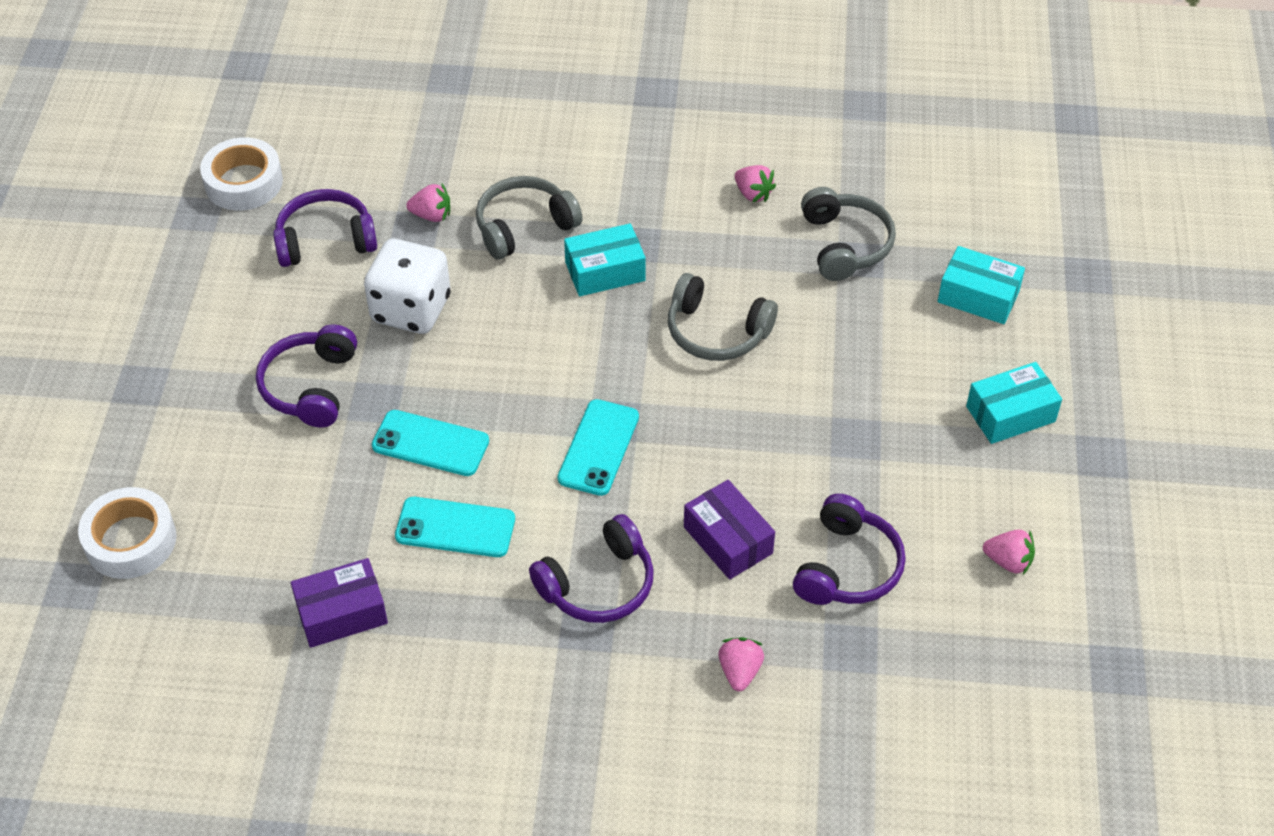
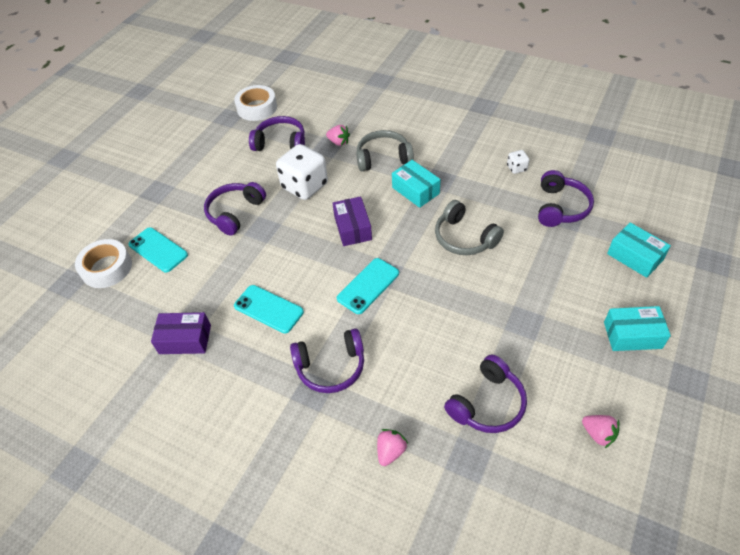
camera: 25 degrees right, 0 degrees up
turquoise phone [372,410,489,476] -> turquoise phone moved to [128,227,188,272]
turquoise box [564,224,646,296] -> turquoise box turned 45 degrees clockwise [392,160,441,208]
purple box [684,480,775,579] -> purple box moved to [333,196,372,246]
pink strawberry [735,165,776,202] -> white dice [507,150,529,174]
grey headphones [801,187,896,281] -> purple headphones [538,170,594,227]

